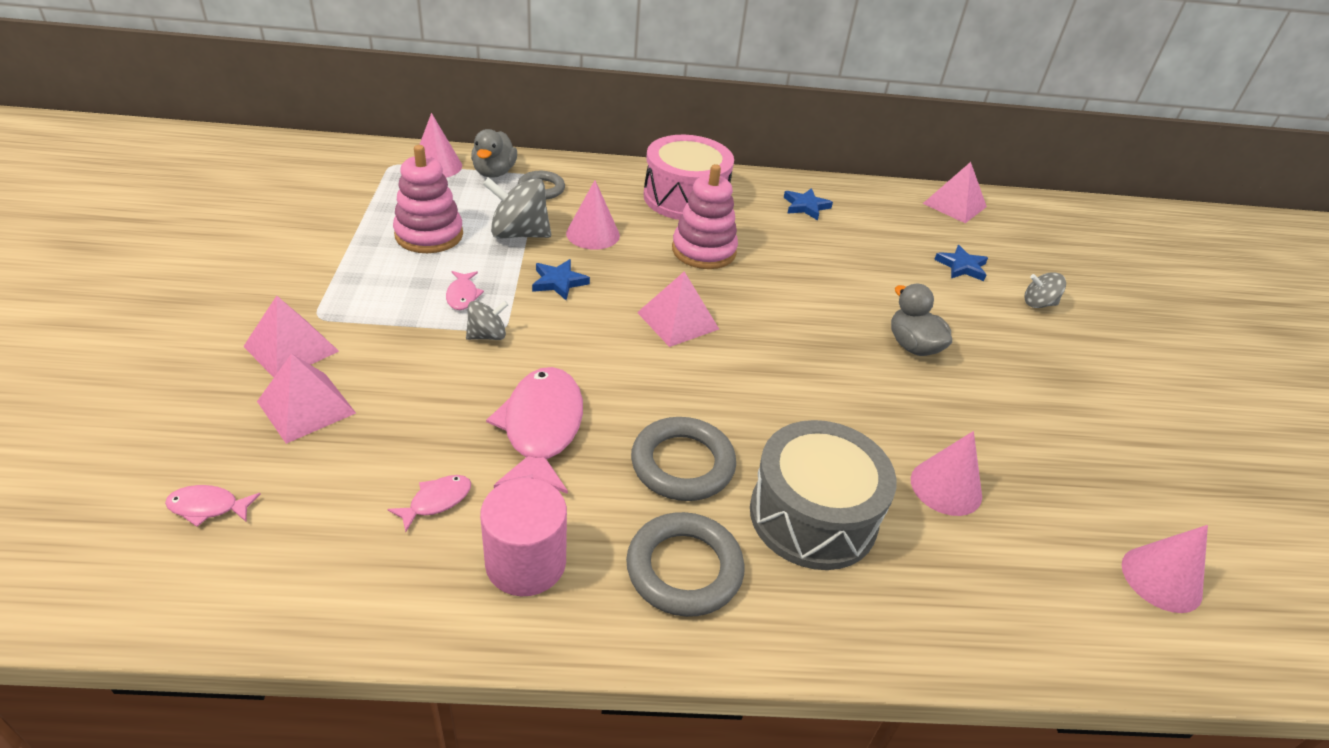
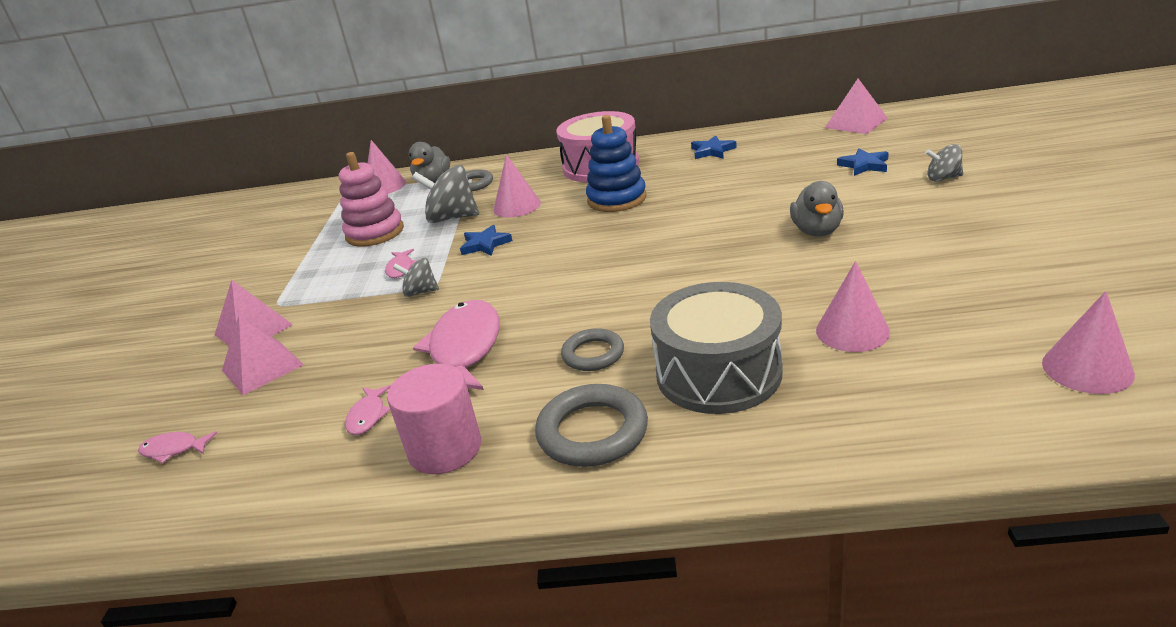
camera: 10 degrees right, 10 degrees down
pink fish [387,475,471,532] -> pink fish turned 135 degrees clockwise [345,385,391,435]
grey spinning top [466,301,509,340] -> grey spinning top turned 150 degrees counterclockwise [393,258,439,297]
grey ring [631,417,736,501] -> grey ring [561,328,624,371], size x0.64
pink pyramid [637,271,719,347] -> none
pink stacking toy [672,164,738,269] -> blue stacking toy [586,115,647,212]
grey duck [891,283,952,356] -> grey duck turned 150 degrees counterclockwise [790,181,844,237]

